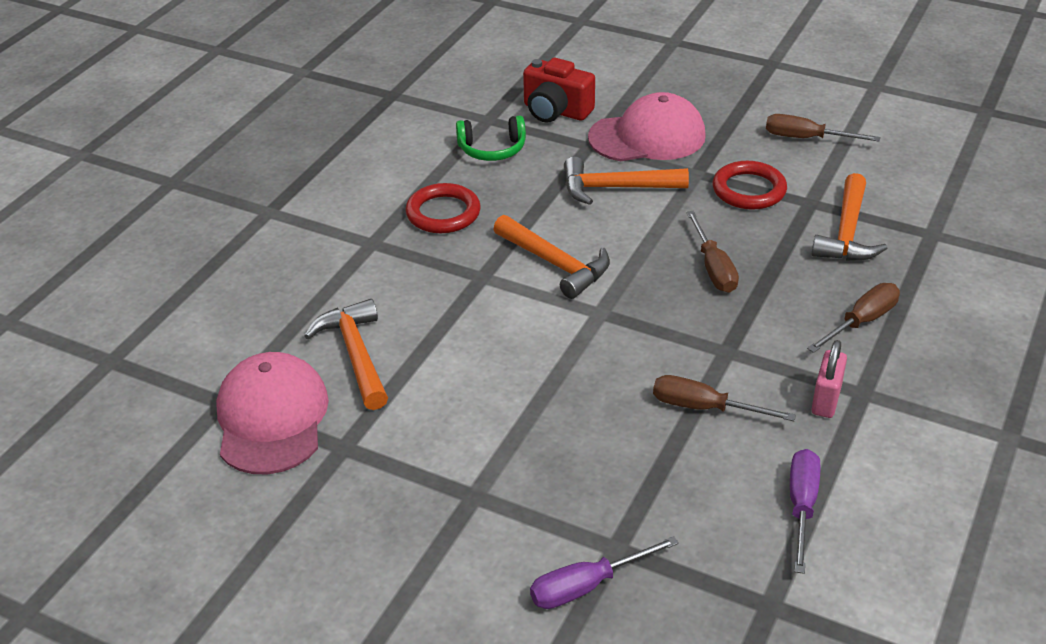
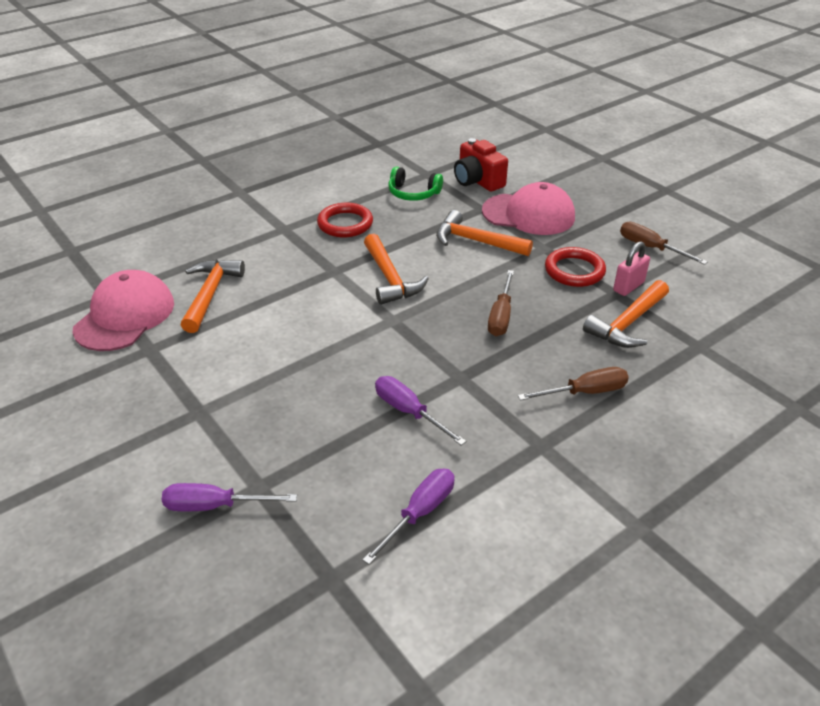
camera: 25 degrees right, 0 degrees up
brown screwdriver [653,375,796,421] -> purple screwdriver [375,376,466,446]
pink padlock [812,340,847,418] -> pink padlock moved to [613,241,650,296]

